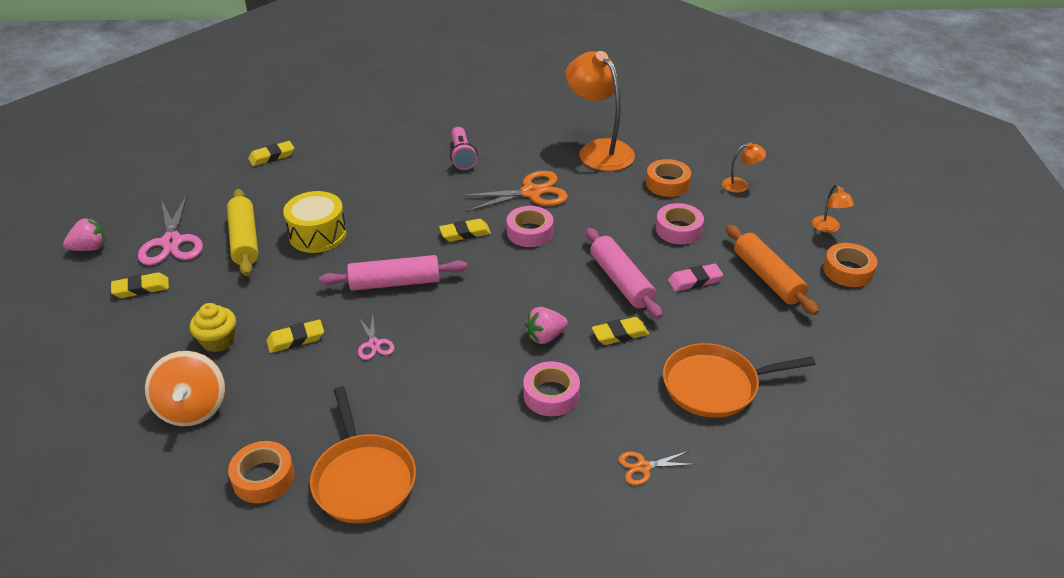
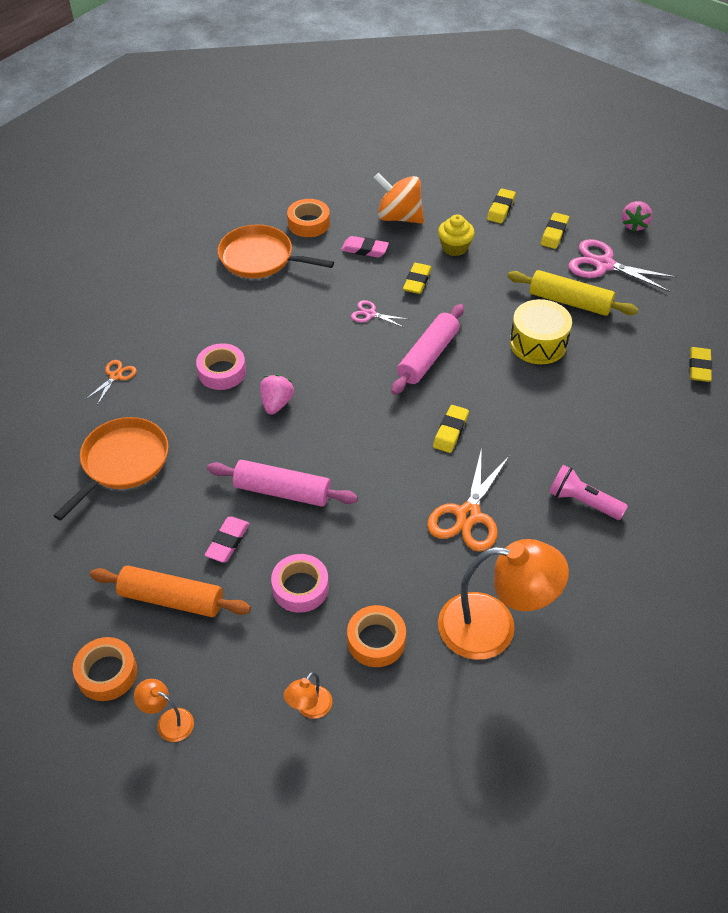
camera: 130 degrees right, 10 degrees up
pink tape [507,206,553,247] -> none
yellow eraser [592,317,649,345] -> yellow eraser moved to [487,188,516,223]
none -> pink eraser [341,236,389,257]

